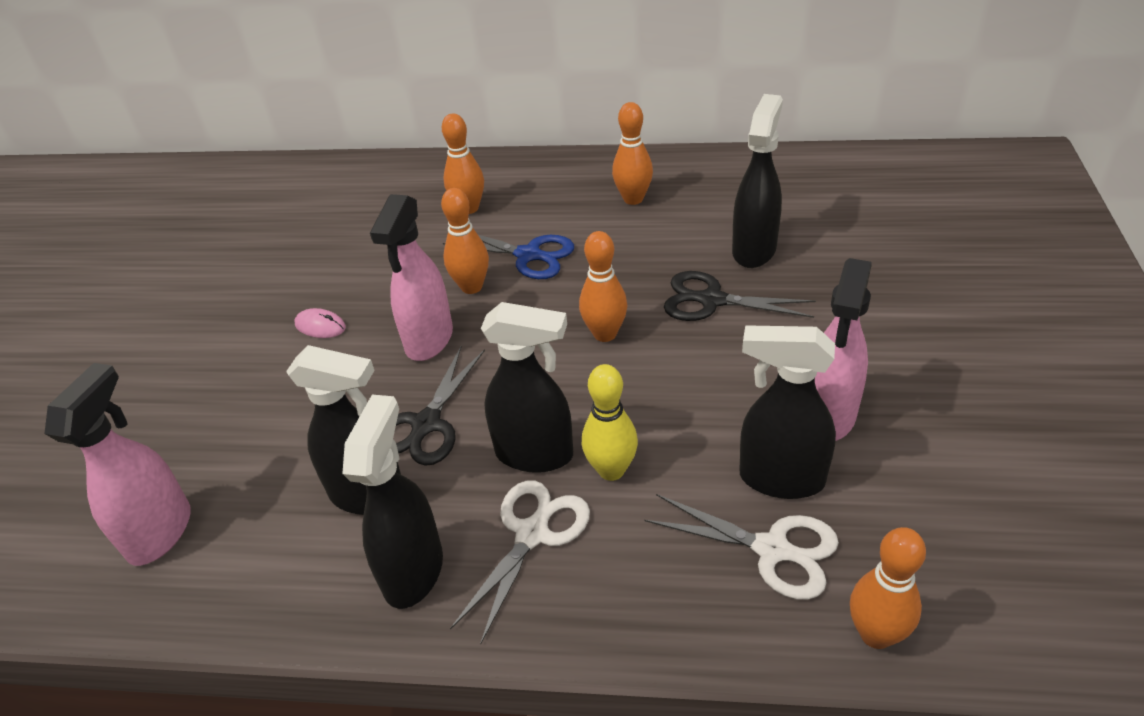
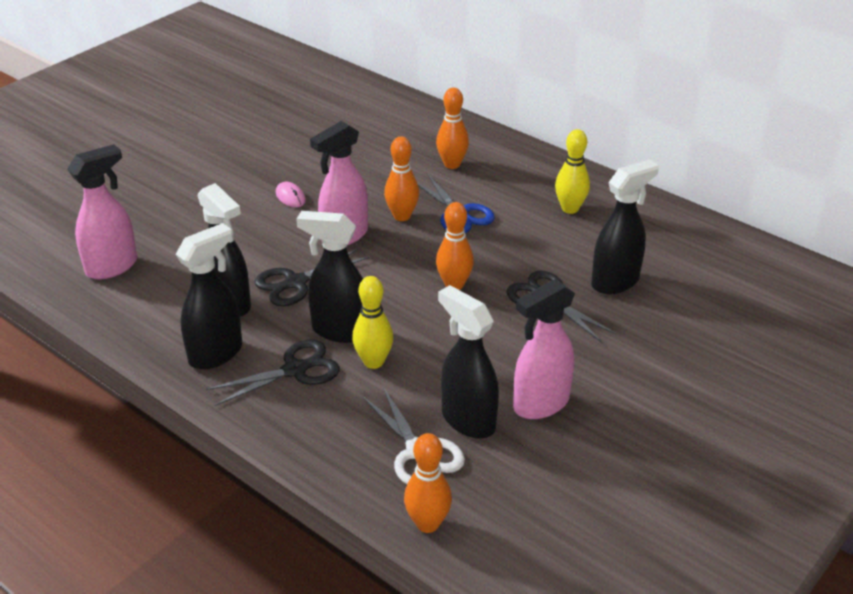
camera: 30 degrees right, 5 degrees down
white scissors [450,480,590,644] -> black scissors [206,339,340,406]
black spray bottle [481,302,573,473] -> black spray bottle turned 150 degrees clockwise [296,211,363,343]
orange bowling pin [612,102,653,205] -> yellow bowling pin [555,129,590,214]

